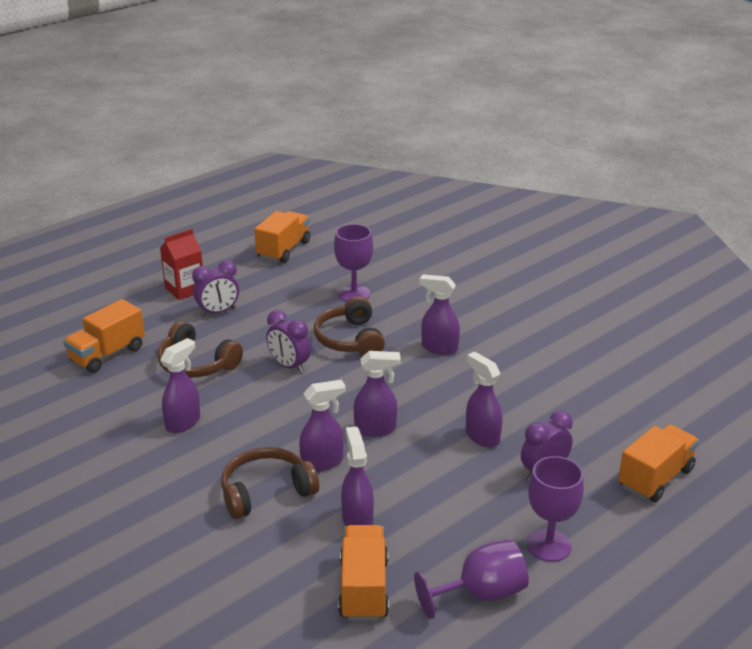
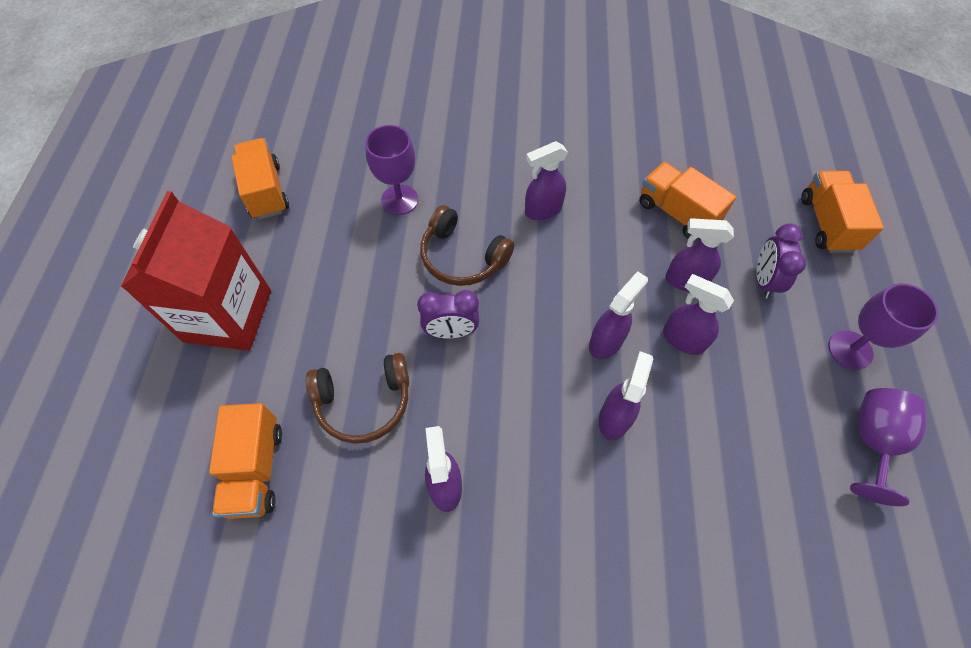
camera: 45 degrees left, 30 degrees up
red carton [160,229,203,300] -> red carton [121,191,271,351], size x1.82
purple clock [192,260,239,317] -> none
brown headphones [221,447,319,519] -> none
orange truck [338,525,389,621] -> orange truck moved to [639,162,736,240]
purple spray bottle [341,426,374,526] -> purple spray bottle moved to [663,274,734,355]

